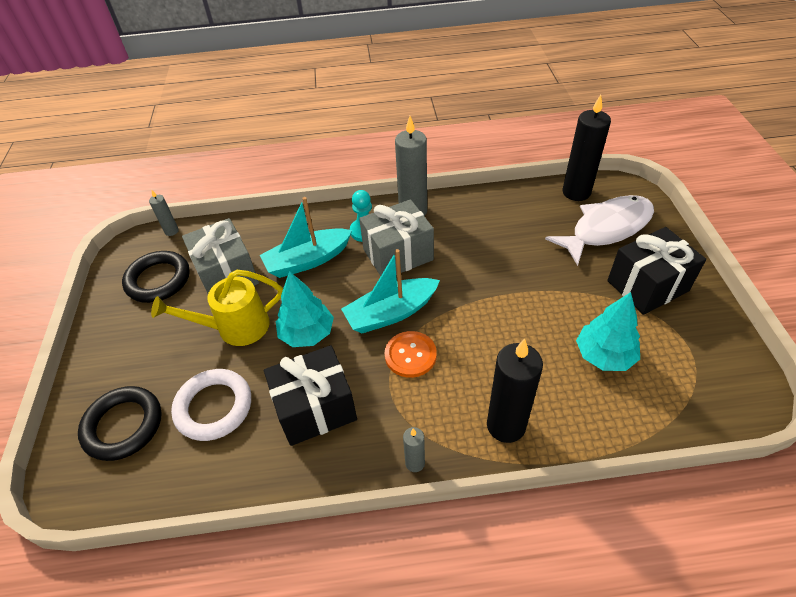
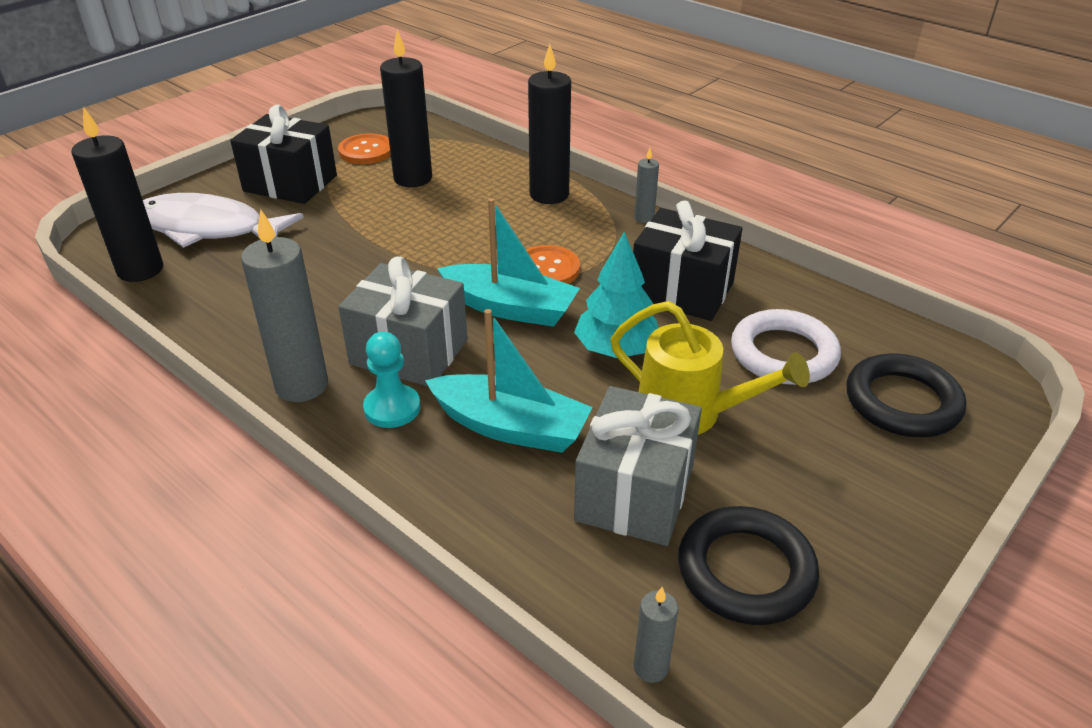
camera: 135 degrees left, 10 degrees down
turquoise tree [576,292,640,371] -> black candle [380,30,432,187]
none -> orange button [338,133,391,164]

